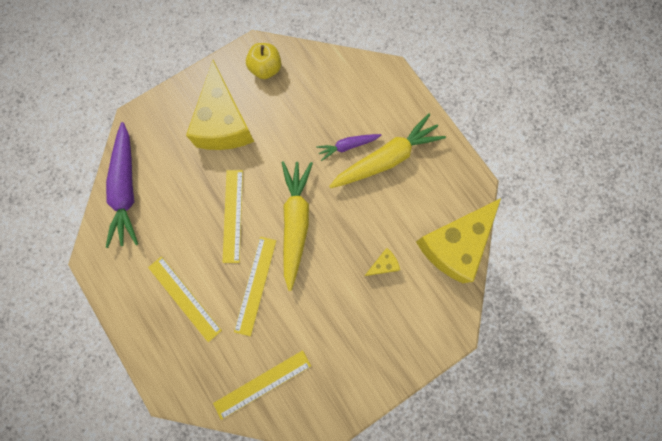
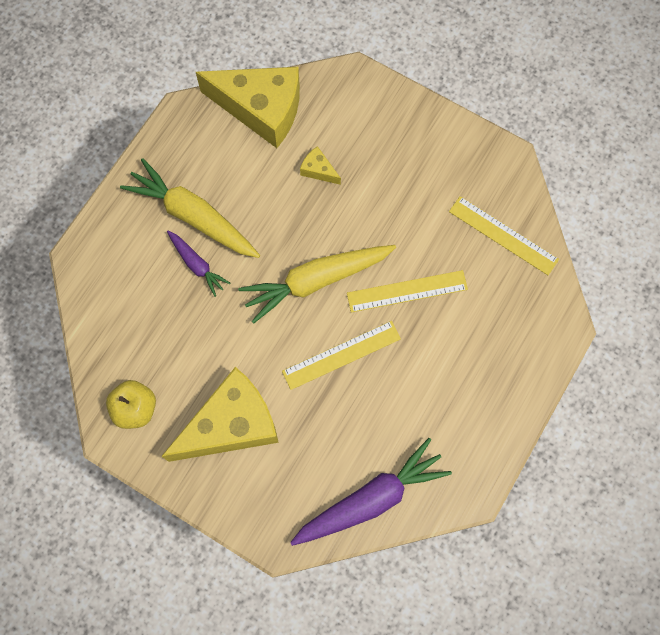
camera: 115 degrees left, 5 degrees down
yellow ruler [148,256,222,342] -> none

